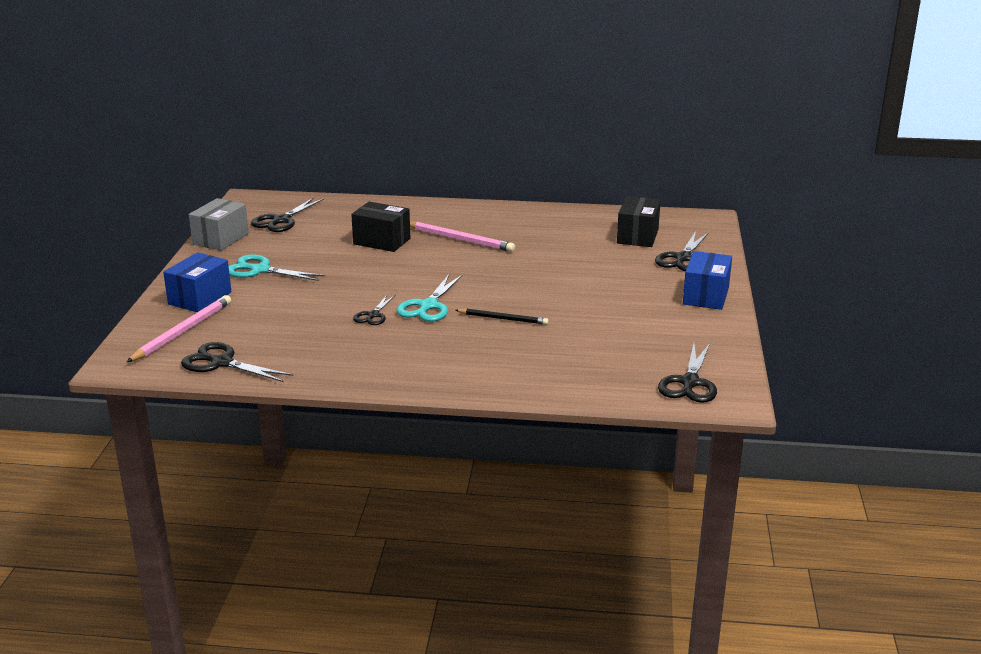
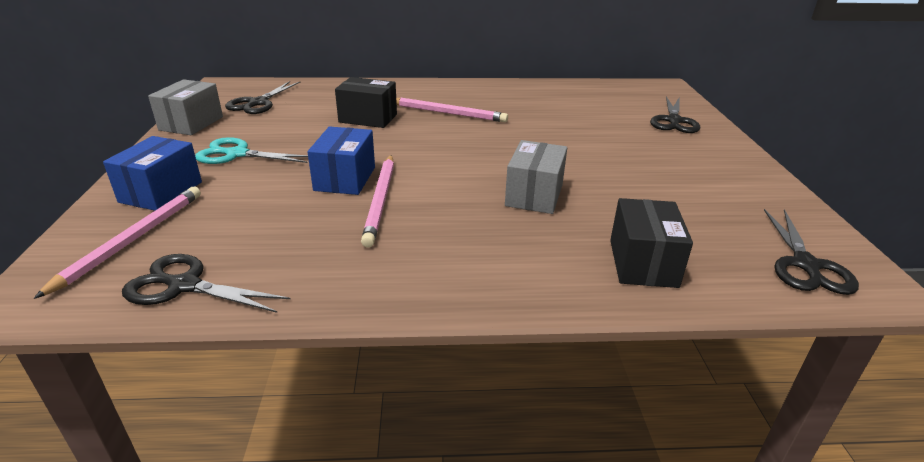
camera: 10 degrees left, 5 degrees up
black scissors [353,295,395,325] -> pink pencil [361,155,394,248]
turquoise scissors [397,273,463,322] -> none
black pencil [455,308,549,325] -> grey box [505,140,567,214]
black box [617,196,661,247] -> black box moved to [610,198,693,288]
blue box [683,251,732,310] -> blue box moved to [308,126,375,195]

